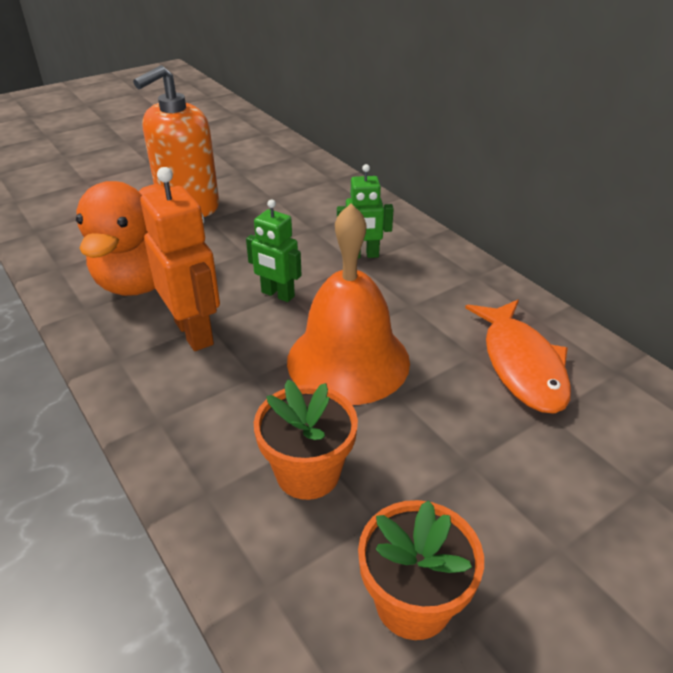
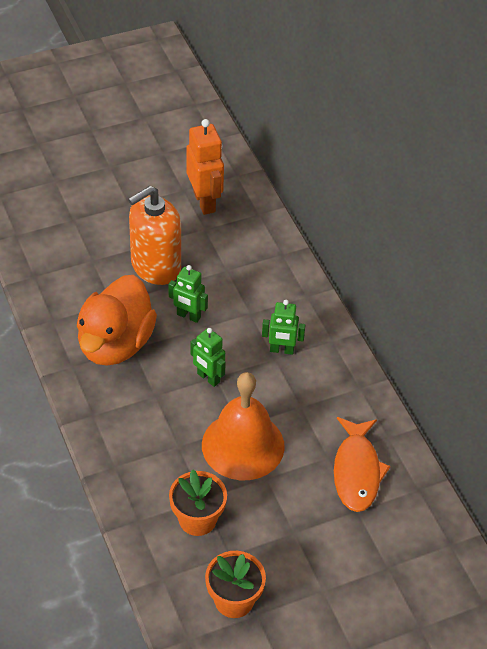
camera: 10 degrees right, 10 degrees up
orange robot [140,167,220,351] -> orange robot moved to [186,119,224,215]
none -> green robot [168,265,208,323]

